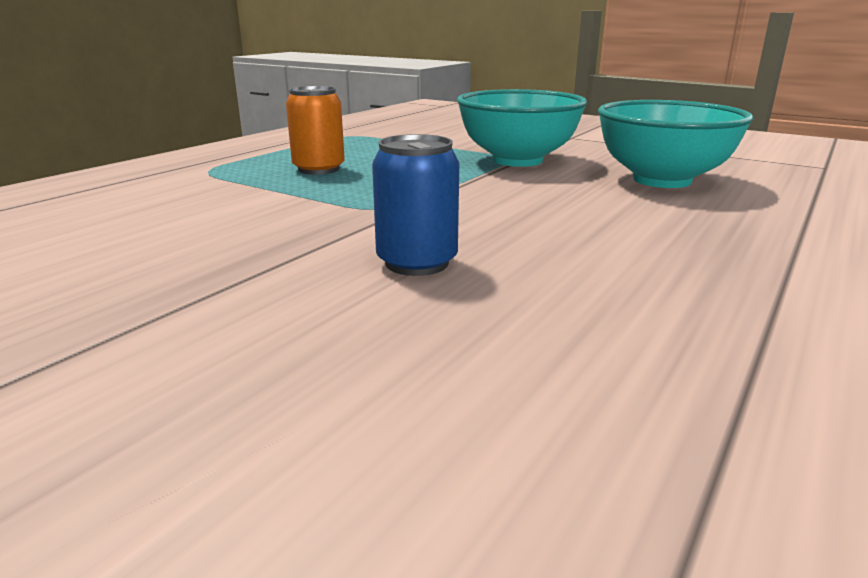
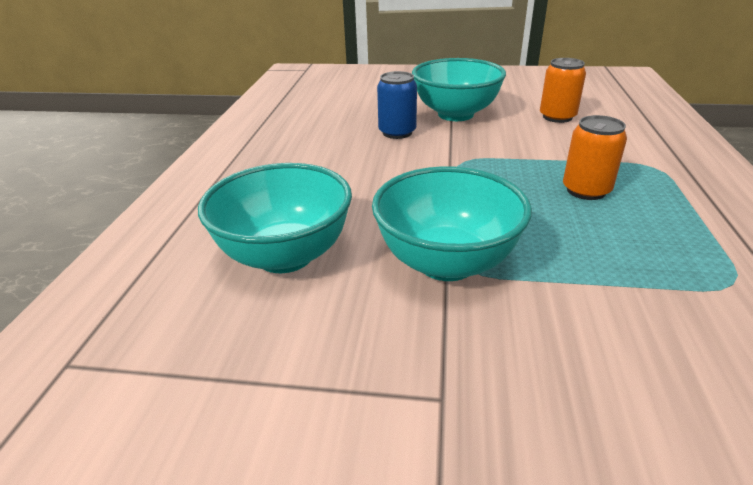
camera: 155 degrees right, 10 degrees up
none -> turquoise bowl [412,58,506,121]
none -> orange can [540,58,586,123]

